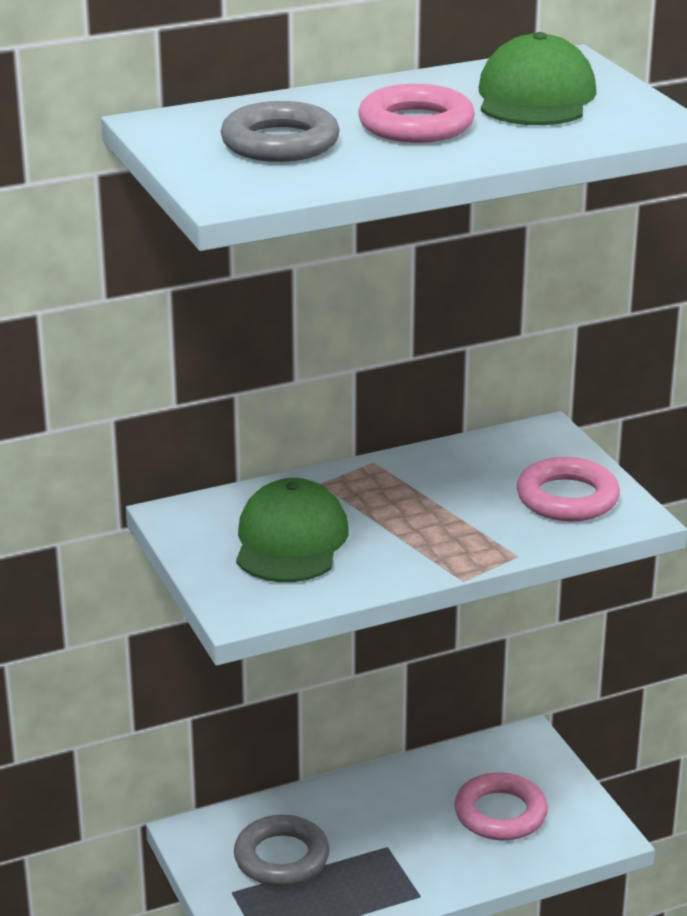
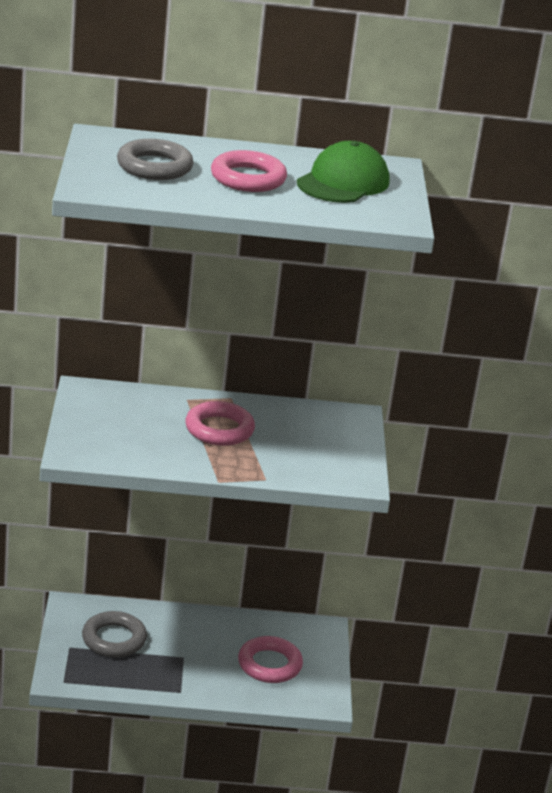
camera: 20 degrees right, 0 degrees up
green cap [236,478,349,582] -> none
pink ring [517,457,620,521] -> pink ring moved to [185,401,255,446]

